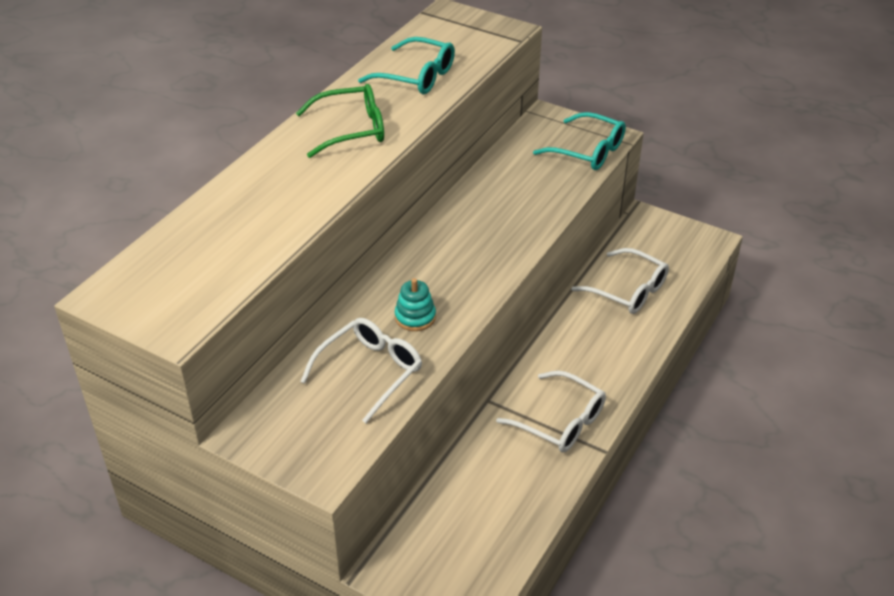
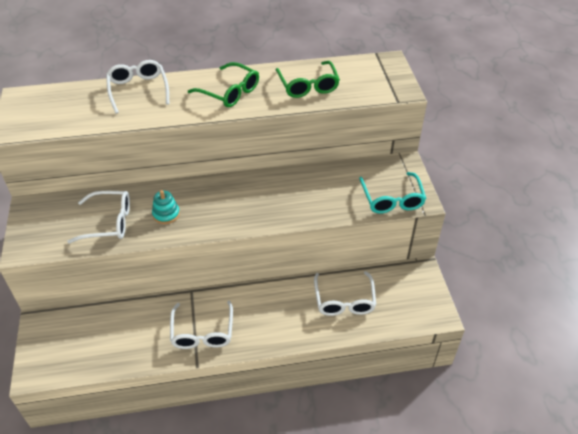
camera: 50 degrees right, 5 degrees up
turquoise glasses [358,37,455,94] -> green glasses [276,61,340,98]
none -> white glasses [106,60,169,114]

